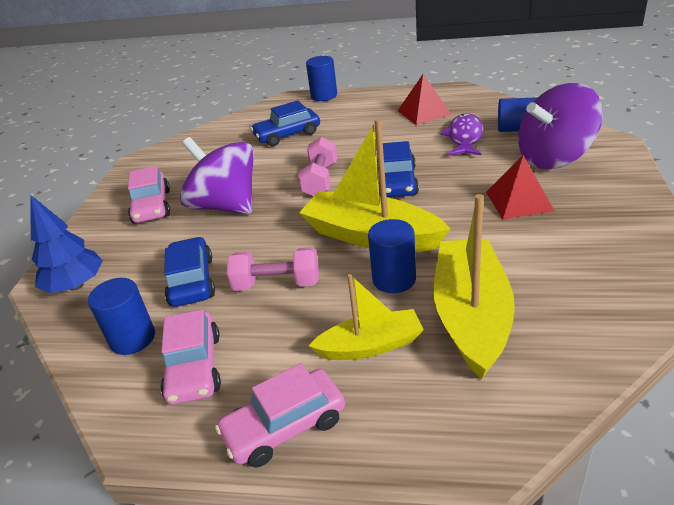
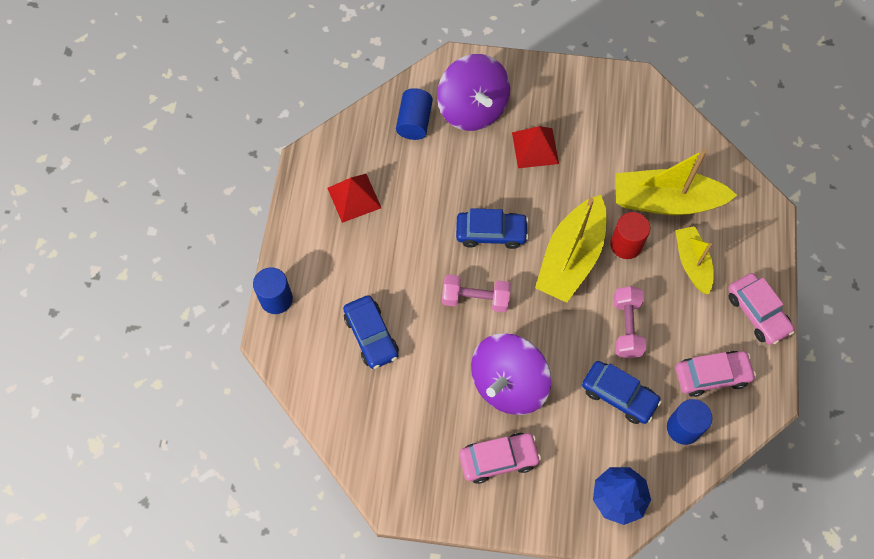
camera: 95 degrees left, 30 degrees up
blue car [164,237,215,307] -> blue car turned 135 degrees counterclockwise [582,361,662,424]
blue cylinder [368,219,416,293] -> red cylinder [610,212,650,259]
purple fish [440,113,483,155] -> none

